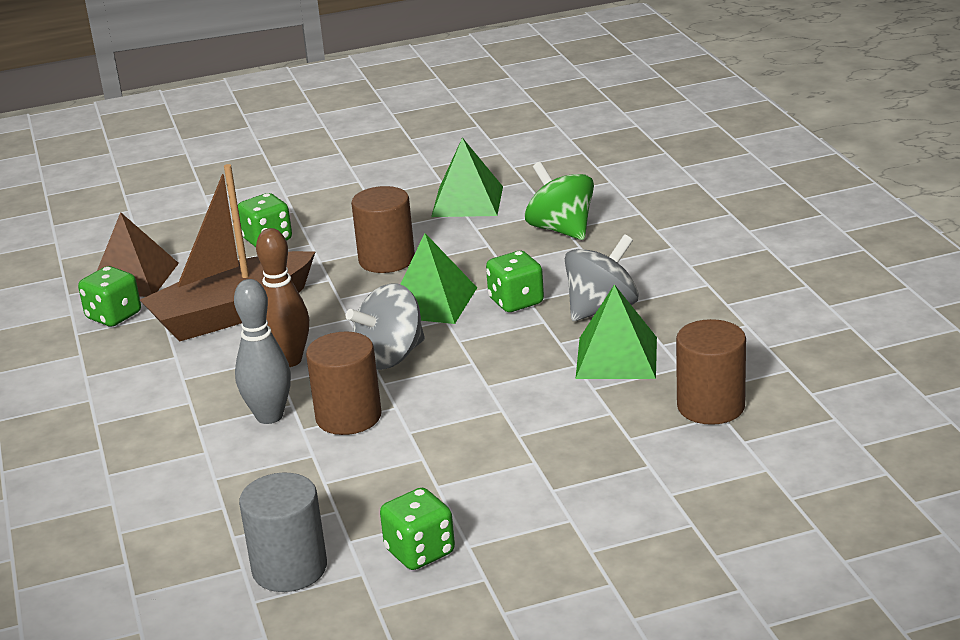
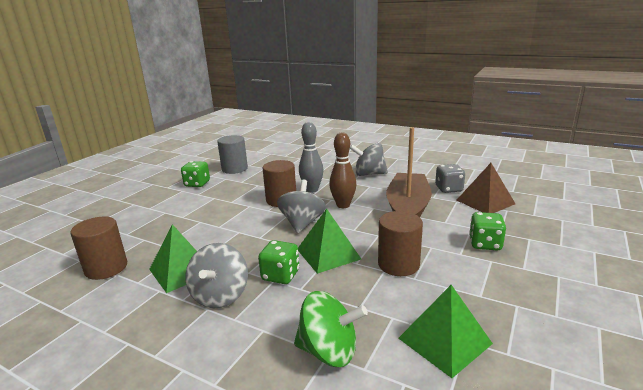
camera: 135 degrees right, 5 degrees down
green dice [78,266,141,327] -> grey dice [435,164,465,193]
none -> grey spinning top [350,143,388,176]

